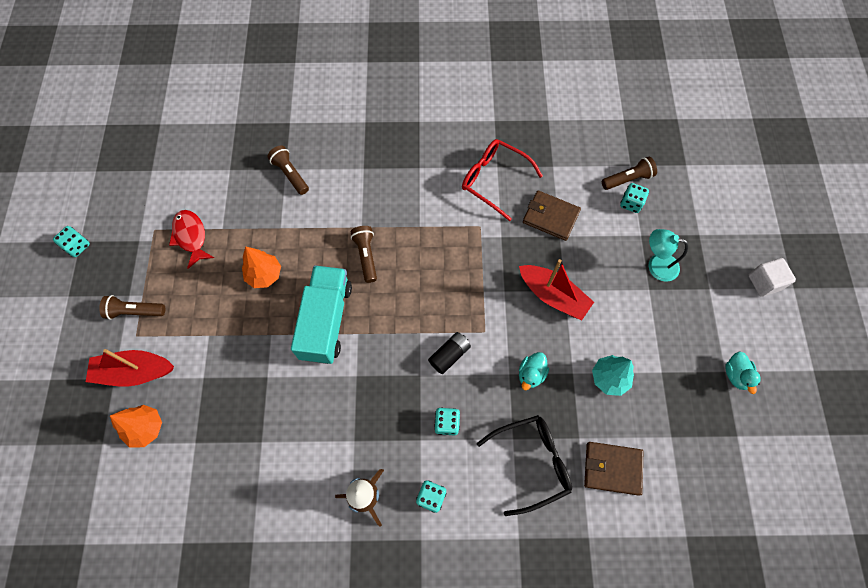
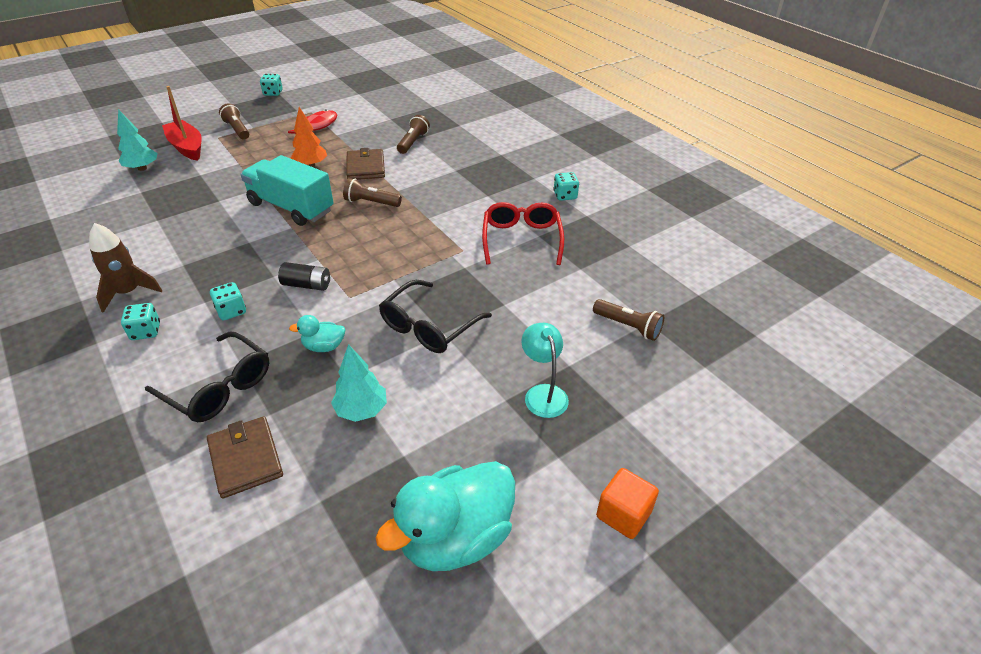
camera: 55 degrees right, 25 degrees down
orange tree [110,405,162,448] -> turquoise tree [117,109,158,171]
turquoise truck [291,265,352,364] -> turquoise truck turned 120 degrees counterclockwise [240,155,334,226]
brown flashlight [351,226,377,283] -> brown flashlight turned 120 degrees counterclockwise [343,178,402,207]
red boat [519,259,594,320] -> black glasses [379,280,492,353]
brown wallet [523,191,581,241] -> brown wallet moved to [346,148,385,180]
turquoise dice [620,183,649,213] -> turquoise dice moved to [553,172,579,201]
turquoise duck [725,351,761,394] -> turquoise duck [376,461,515,571], size x2.16
white cube [749,258,796,297] -> orange cube [596,468,659,539]

